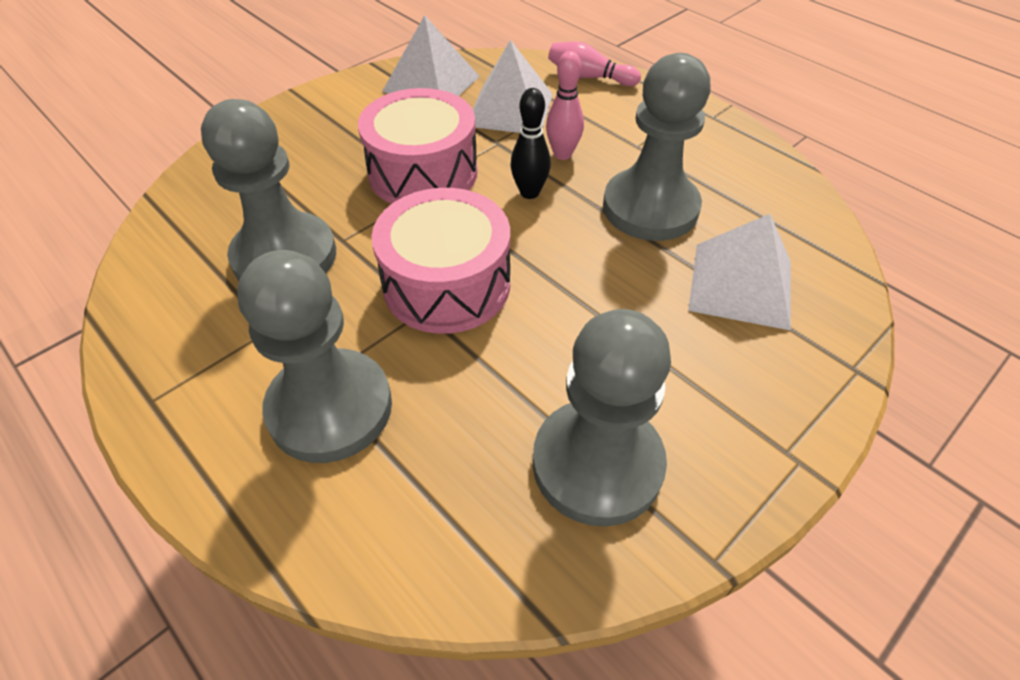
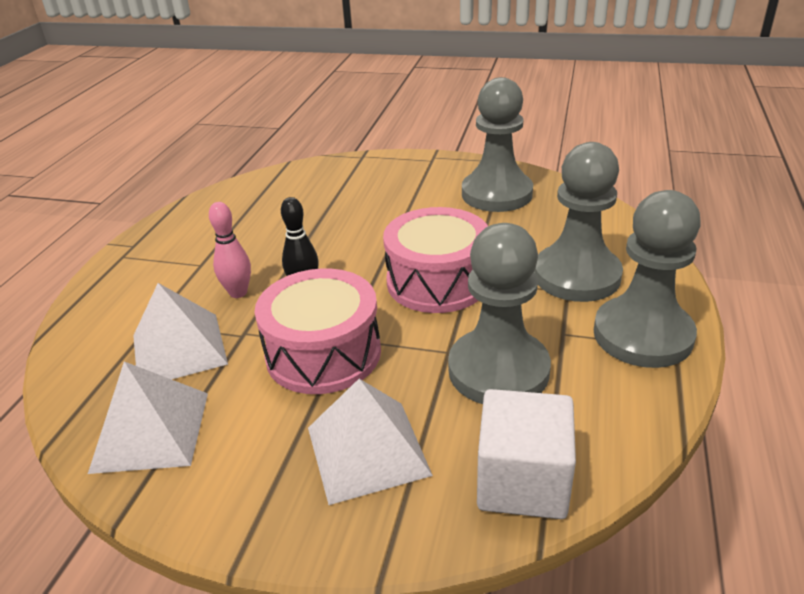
camera: 120 degrees left, 15 degrees down
pink bowling pin [548,42,641,86] -> none
grey pawn [603,53,711,241] -> grey pawn moved to [594,190,701,368]
white pyramid [688,214,791,331] -> white pyramid moved to [308,379,433,505]
none -> white cube [477,389,576,519]

